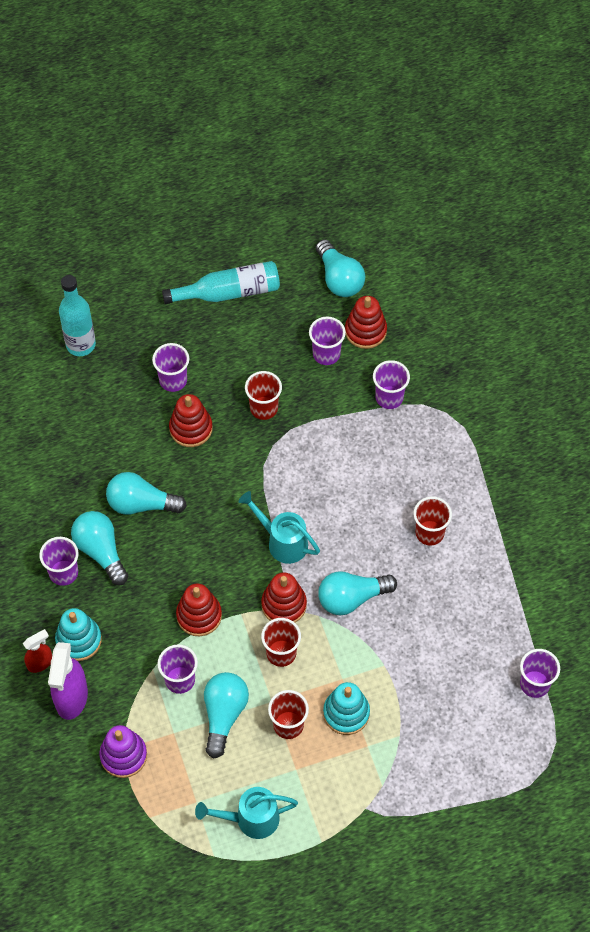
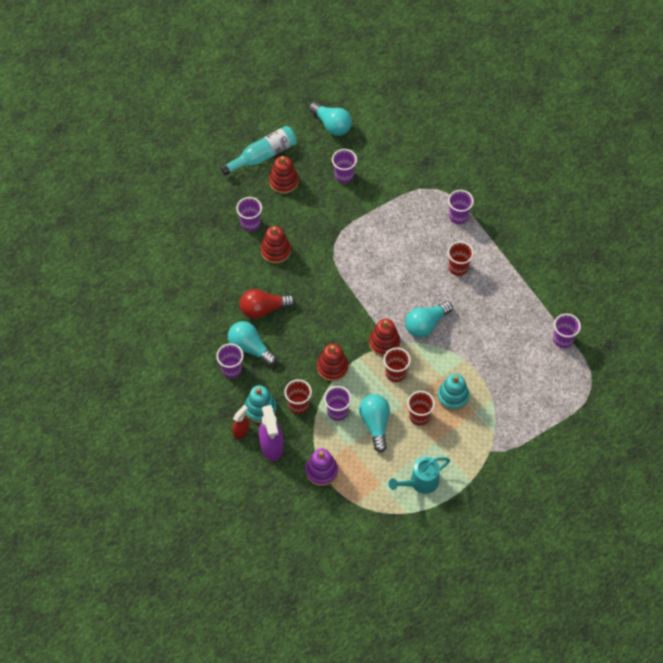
camera: 20 degrees left, 0 degrees up
turquoise bottle [59,275,96,356] -> none
turquoise light bulb [106,472,187,515] -> red light bulb [240,289,295,319]
turquoise watering can [239,491,320,564] -> none
red cup [245,371,282,420] -> red cup moved to [284,379,312,414]
red stacking toy [345,296,387,349] -> red stacking toy moved to [269,156,299,194]
purple cup [373,360,410,409] -> purple cup moved to [448,190,474,224]

